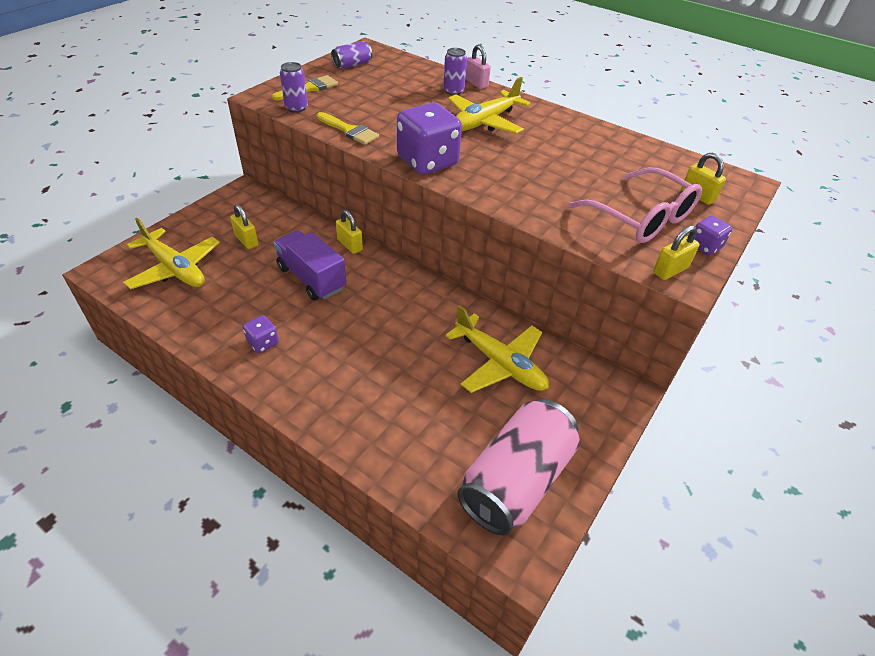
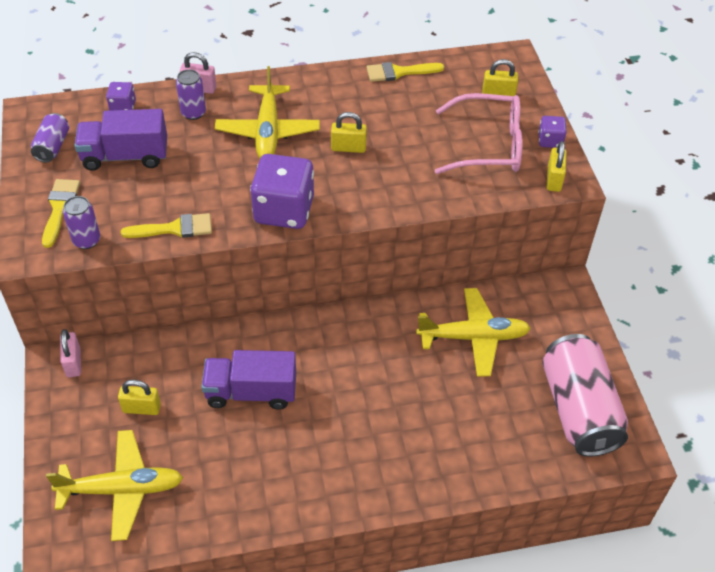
camera: 45 degrees left, 5 degrees up
purple dice [243,315,279,353] -> purple dice moved to [106,82,136,111]
yellow padlock [336,210,363,254] -> yellow padlock moved to [331,112,367,153]
none -> pink padlock [60,329,81,377]
none -> purple truck [74,109,167,171]
none -> yellow brush [366,62,444,82]

